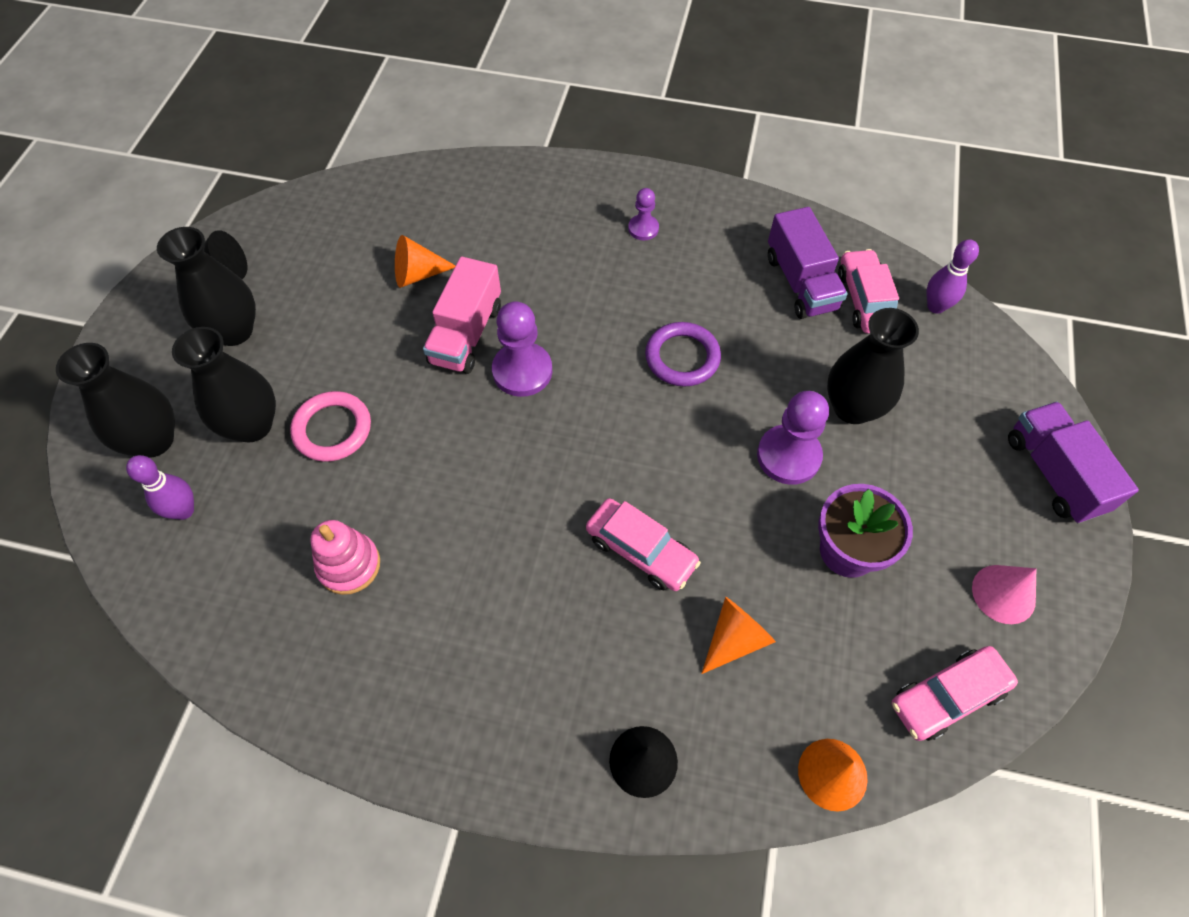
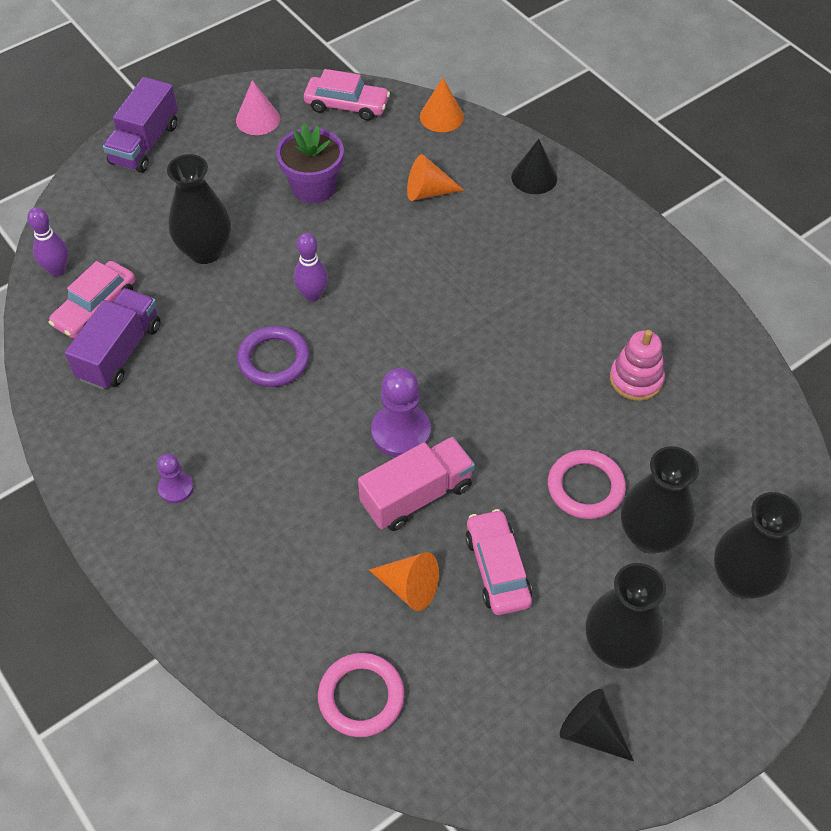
camera: 140 degrees left, 5 degrees down
purple bowling pin [126,455,194,520] -> purple bowling pin moved to [294,233,328,302]
pink car [586,498,701,591] -> pink car moved to [465,509,532,615]
purple pawn [757,391,829,485] -> none
none -> pink ring [318,653,405,737]

